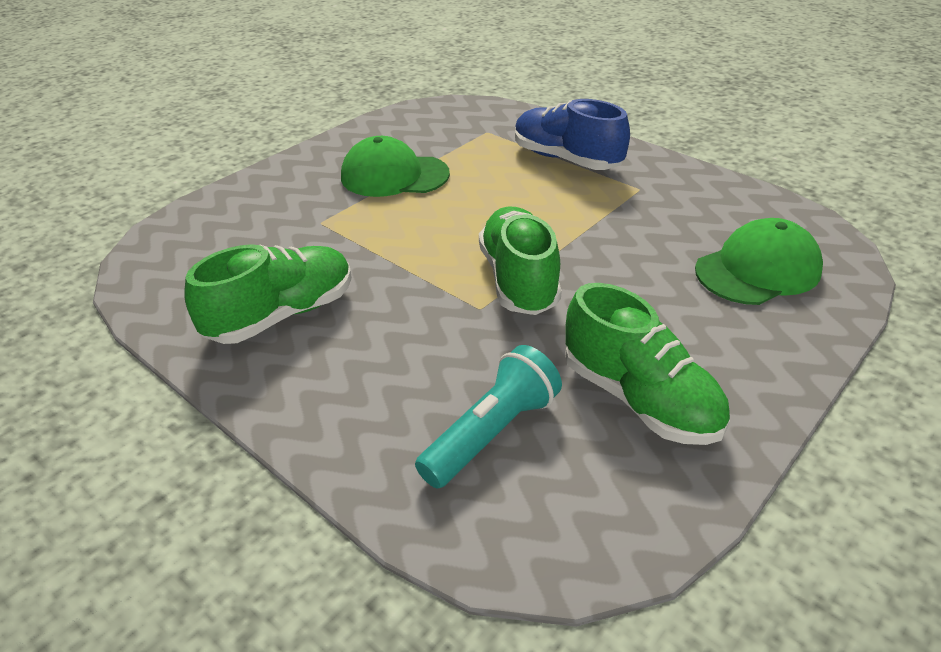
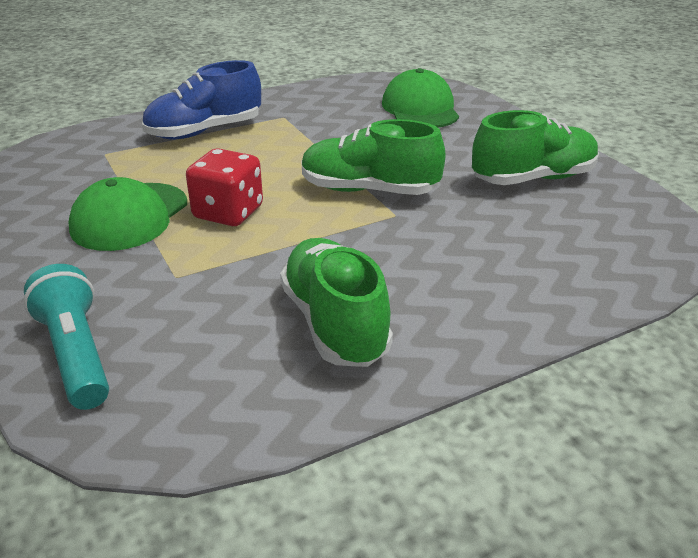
camera: 70 degrees left, 5 degrees down
turquoise flashlight [415,345,562,488] -> turquoise flashlight moved to [23,264,109,410]
none -> red dice [186,148,263,226]

